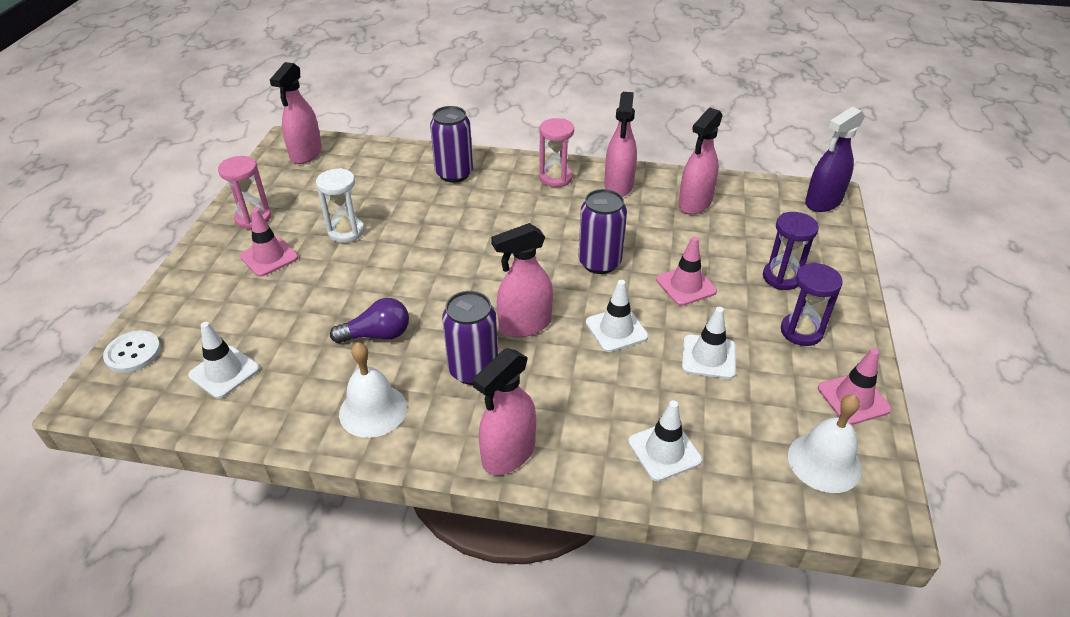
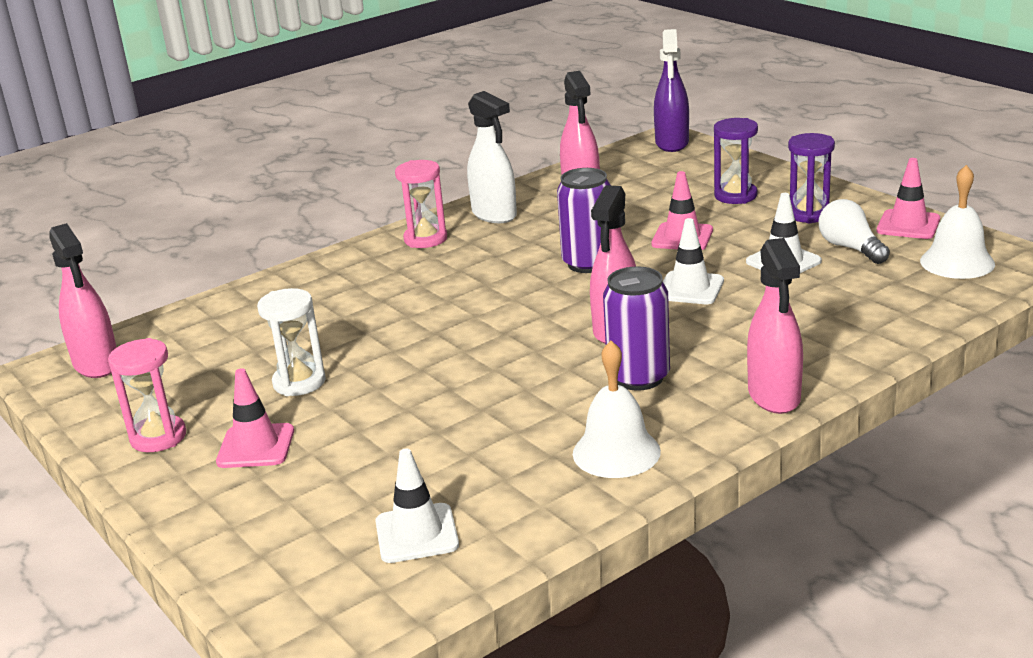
camera: 45 degrees left, 15 degrees down
white button [103,331,161,373] -> none
purple light bulb [330,298,409,343] -> none
purple can [430,106,473,183] -> none
pink spray bottle [604,92,637,197] -> white spray bottle [467,91,517,223]
white traffic cone [628,401,702,481] -> none
none -> white light bulb [819,199,890,264]

